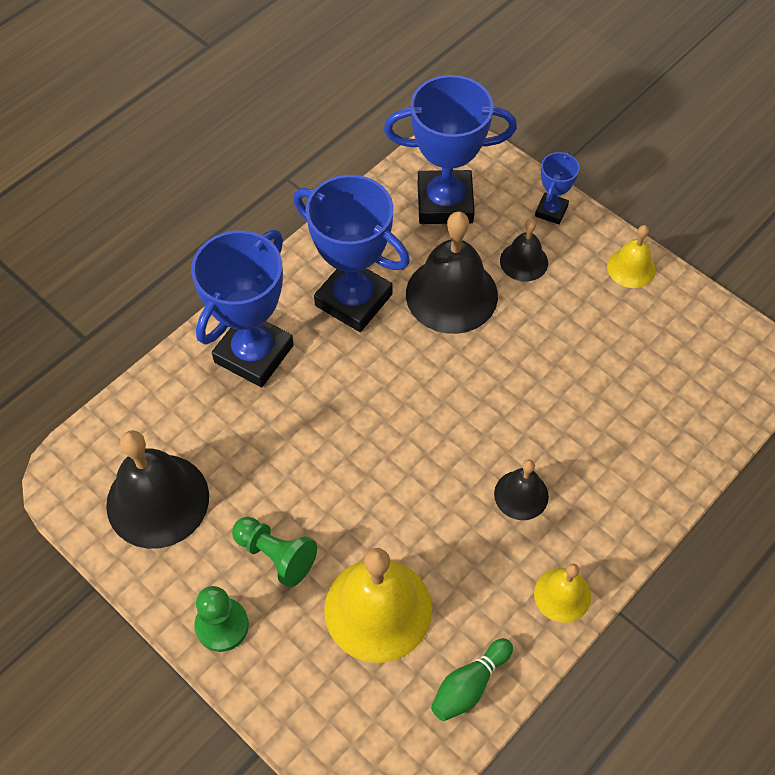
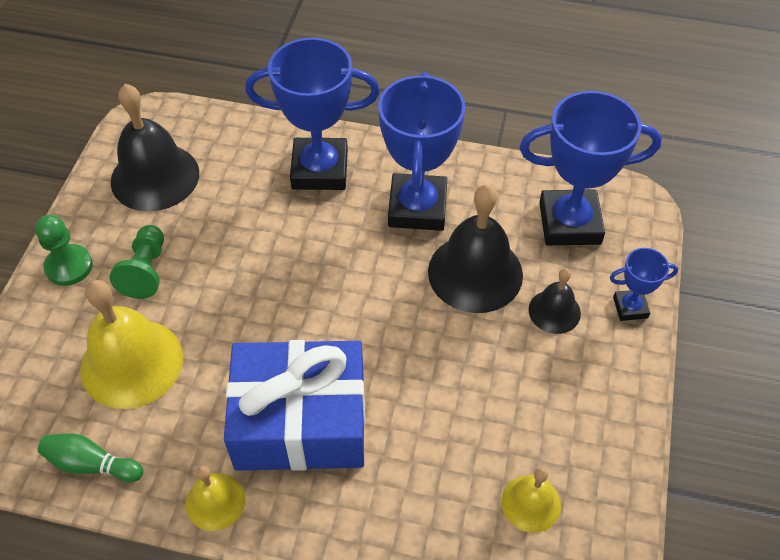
camera: 60 degrees right, 5 degrees down
blue trophy [384,75,517,224] -> blue trophy turned 60 degrees counterclockwise [520,91,662,245]
black bell [494,459,549,520] -> blue gift [224,340,365,471]
yellow bell [607,225,656,288] -> yellow bell moved to [501,467,561,533]

